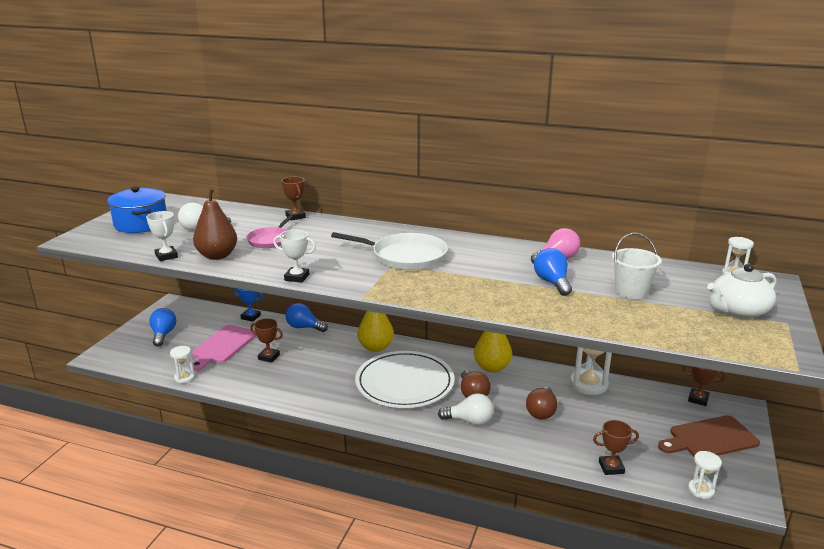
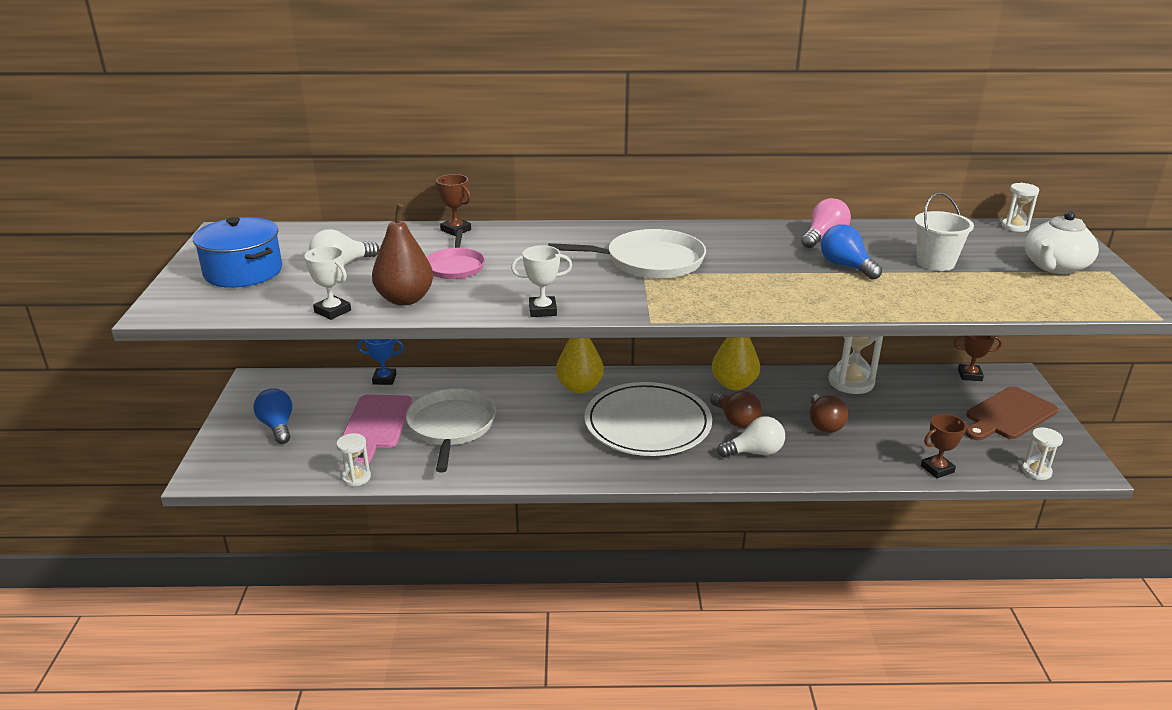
camera: 20 degrees left, 5 degrees up
brown trophy [250,318,283,363] -> white pan [406,388,496,473]
blue light bulb [285,303,328,332] -> none

